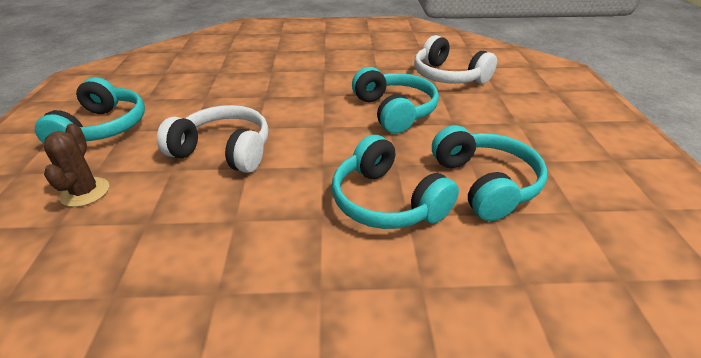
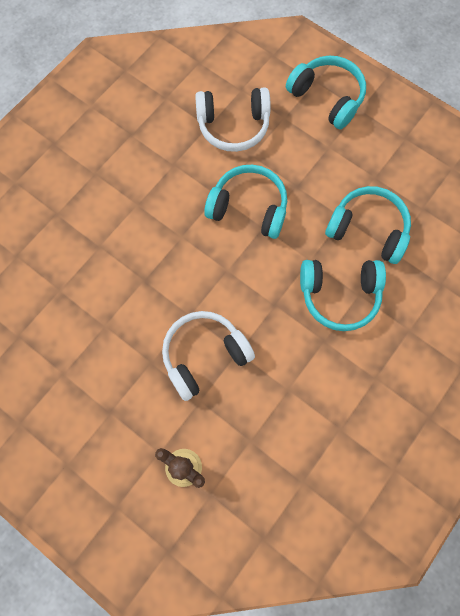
camera: 50 degrees left, 35 degrees up
turquoise headphones [35,77,145,144] -> turquoise headphones moved to [286,56,366,130]

